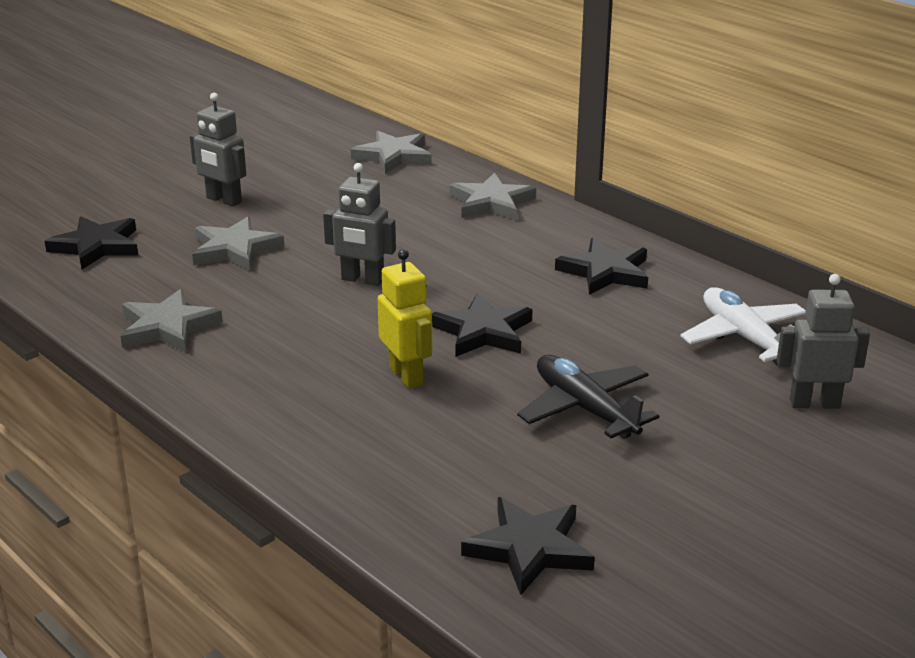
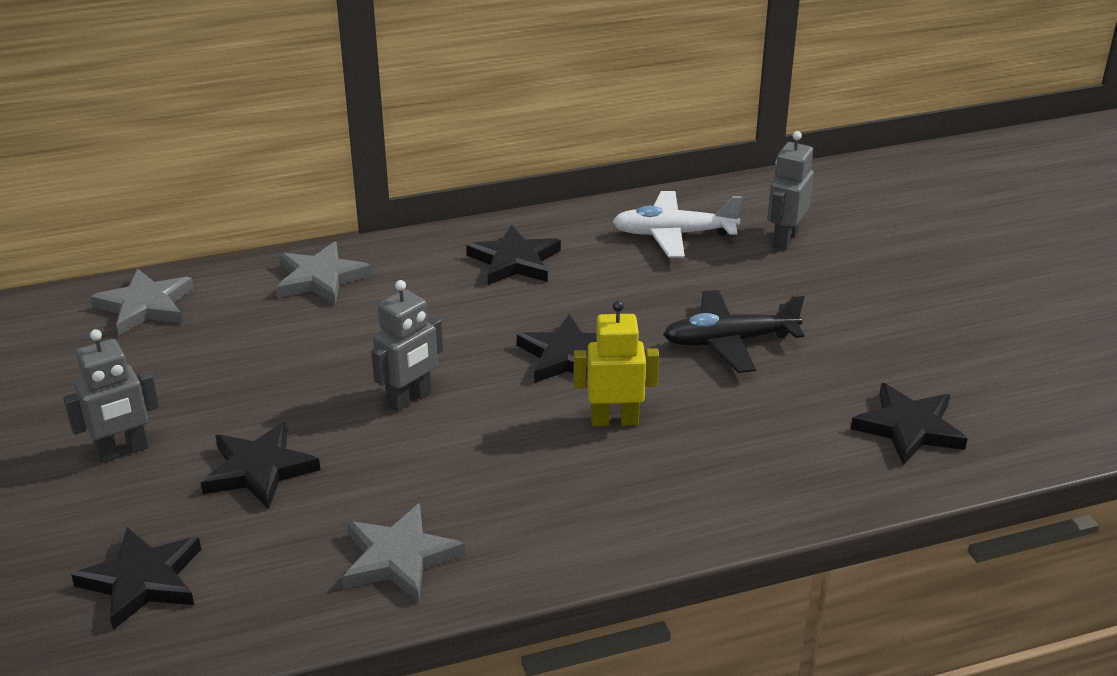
camera: 65 degrees left, 5 degrees up
grey star [192,217,284,271] -> black star [201,422,320,510]

